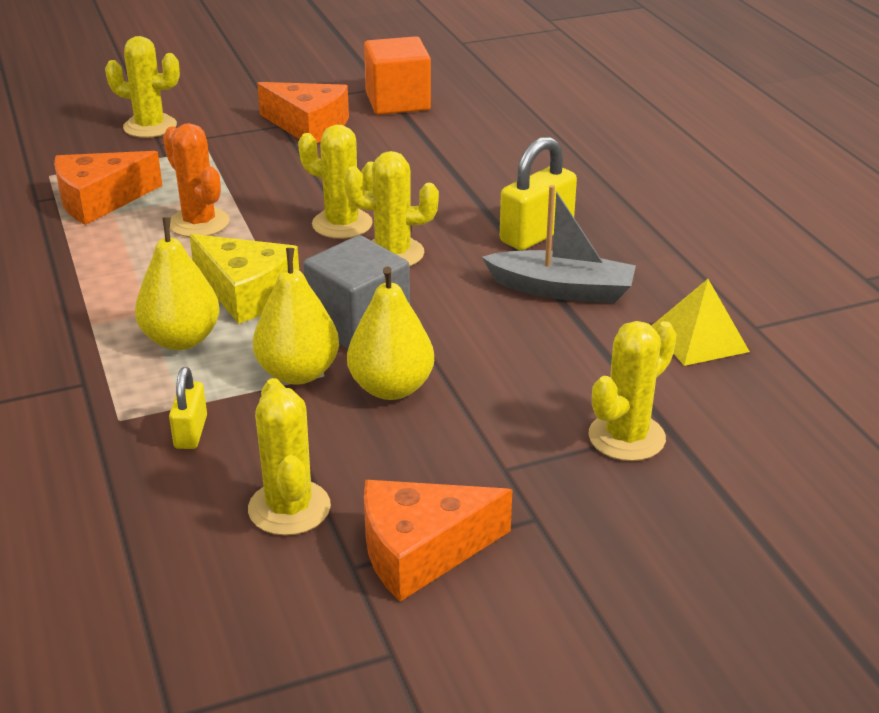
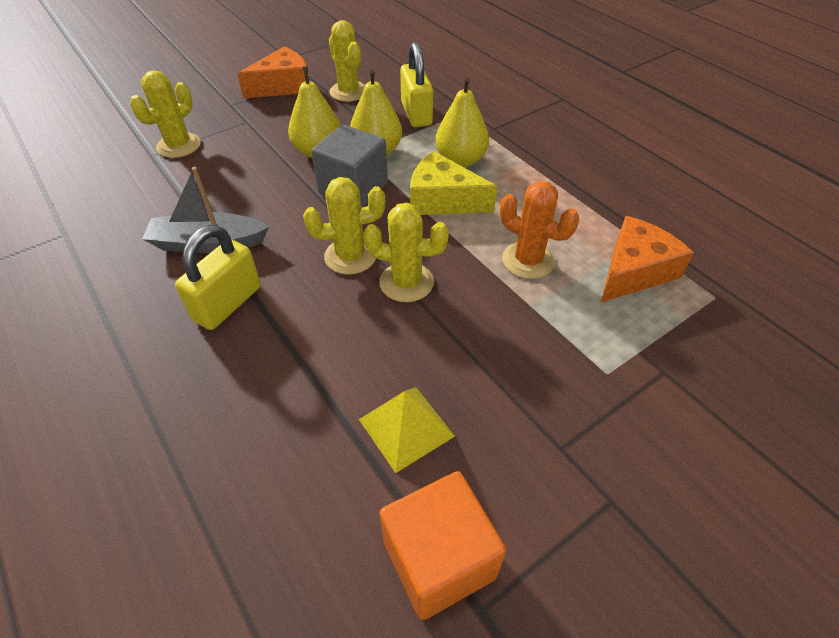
camera: 165 degrees right, 15 degrees up
yellow cactus [105,36,180,138] -> none
yellow padlock [169,367,207,449] -> yellow padlock [400,42,433,127], size x1.72
orange cheese [257,82,349,143] -> none
yellow pyramid [651,279,750,366] -> yellow pyramid moved to [359,387,455,473]

